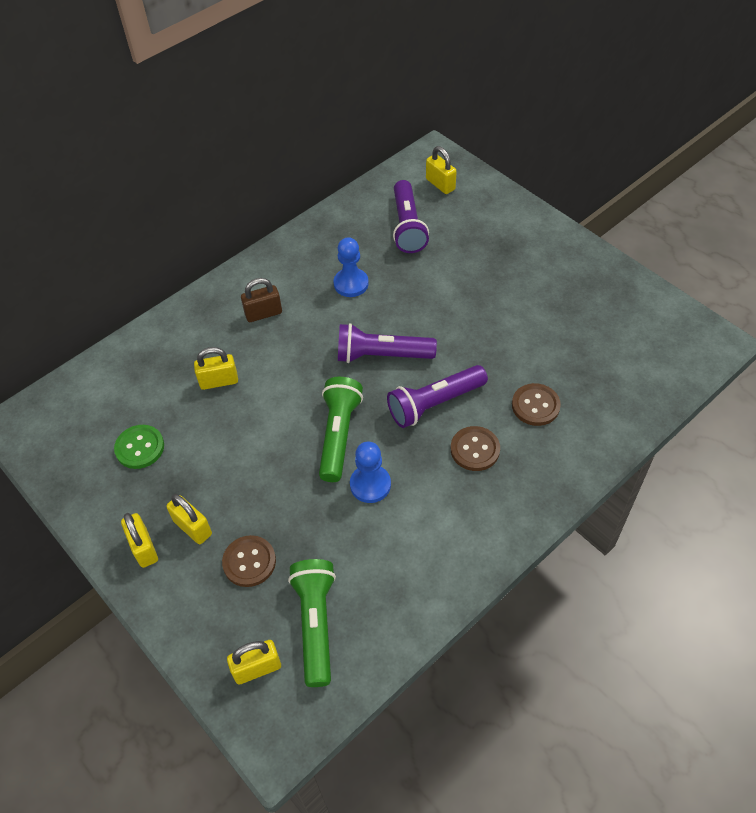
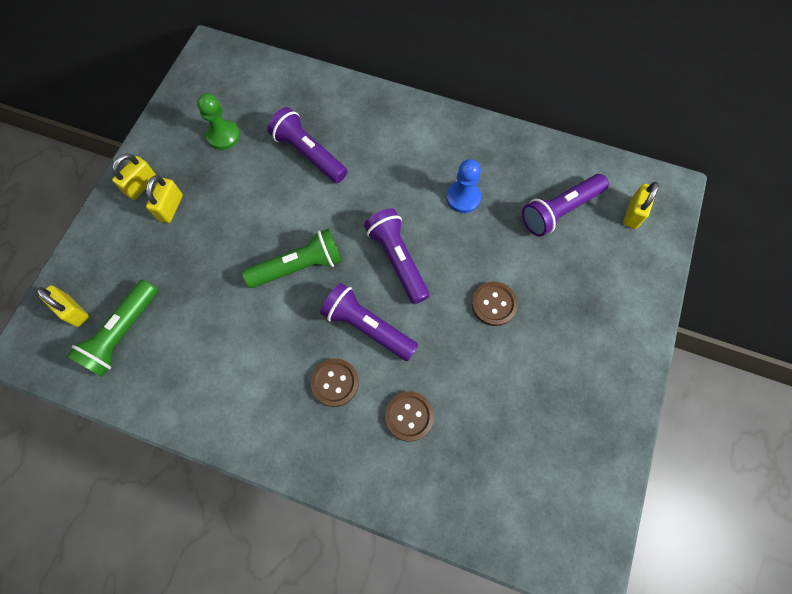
camera: 60 degrees right, 15 degrees up
green button [114,425,164,469] -> green pawn [197,93,240,150]
yellow padlock [194,347,238,390] -> purple flashlight [267,107,348,183]
brown button [222,535,276,587] -> brown button moved to [472,282,518,326]
brown padlock [241,278,282,322] -> none
green flashlight [288,559,336,687] -> green flashlight turned 150 degrees clockwise [66,280,158,377]
blue pawn [350,442,391,503] -> none

